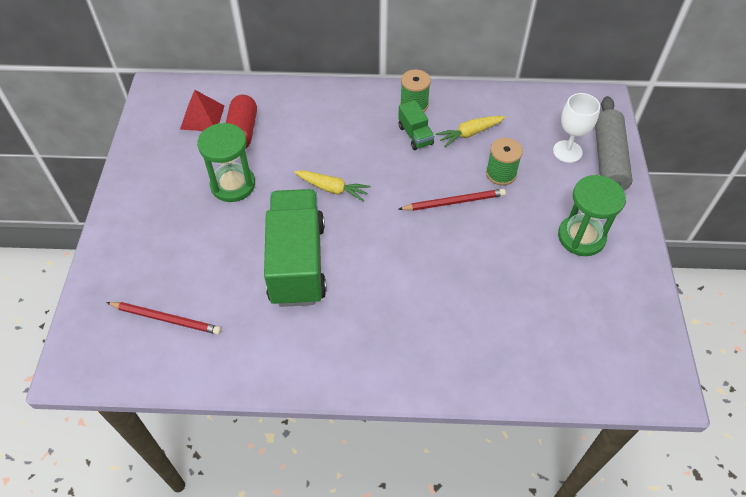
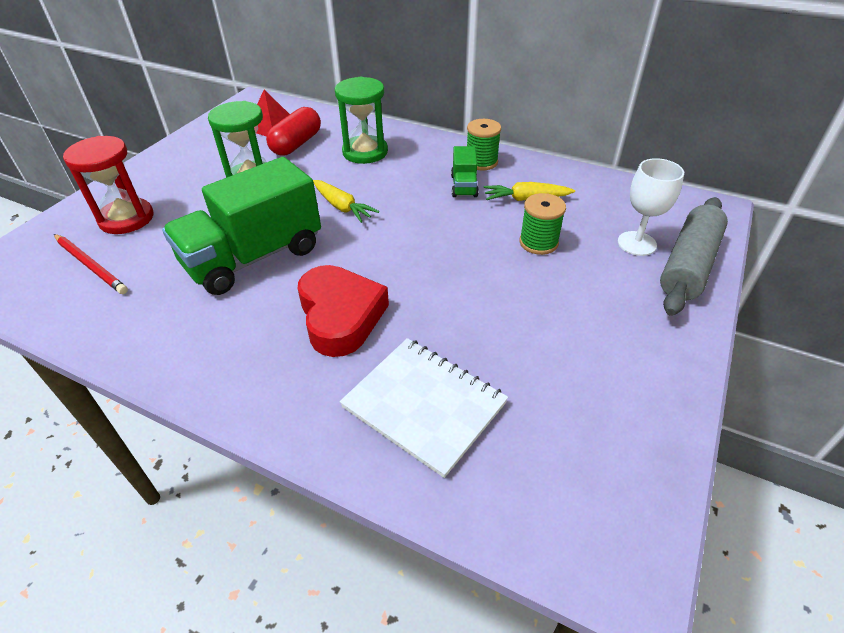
camera: 25 degrees right, 10 degrees down
green truck [264,189,327,307] -> green truck turned 150 degrees counterclockwise [162,157,321,295]
red pencil [398,189,506,211] -> none
green hourglass [558,175,626,256] -> green hourglass moved to [335,77,388,164]
none -> red hourglass [63,136,153,234]
none -> red heart [298,265,389,357]
none -> white notebook [340,338,508,478]

